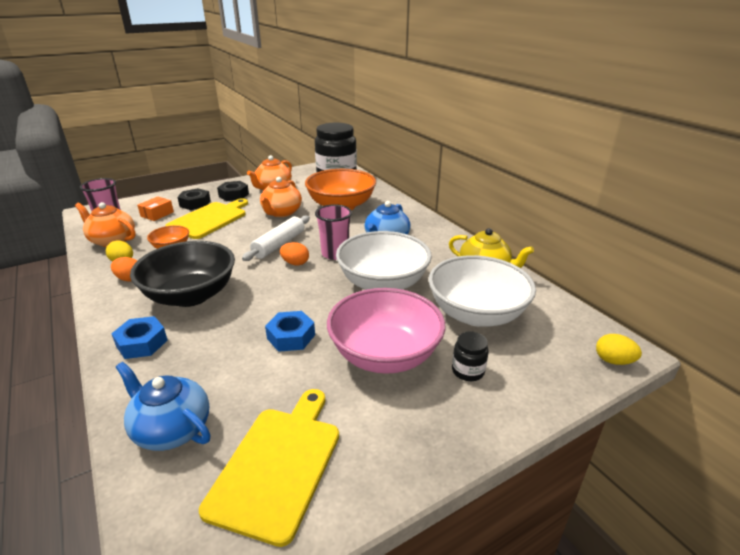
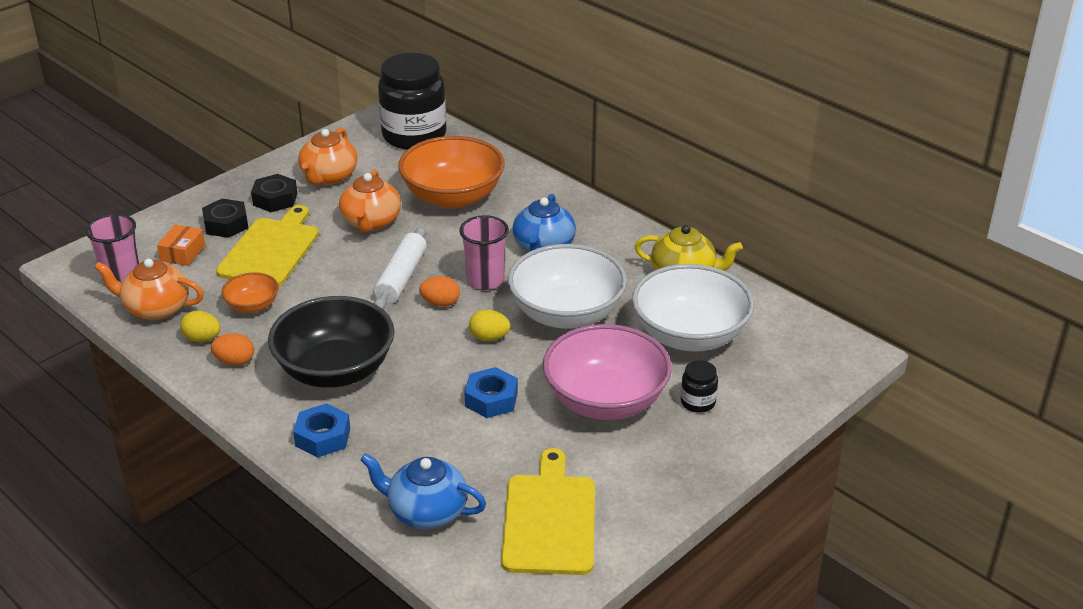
camera: 15 degrees left, 5 degrees up
yellow egg [596,334,642,365] -> yellow egg moved to [469,310,510,341]

